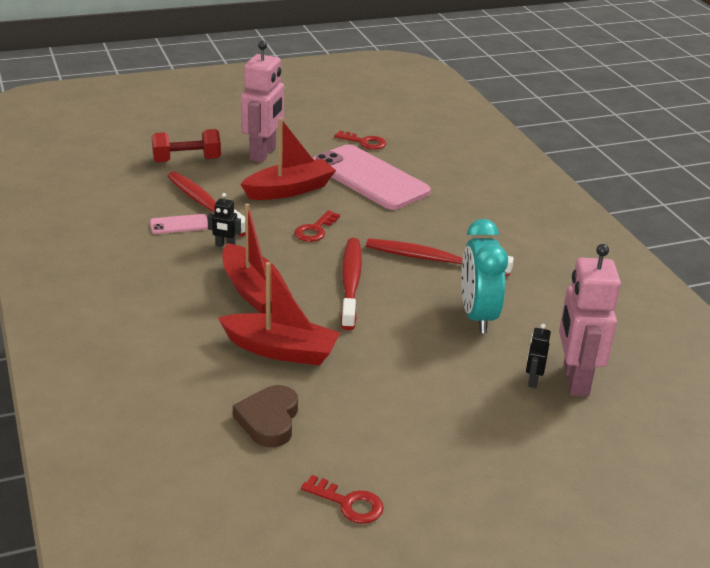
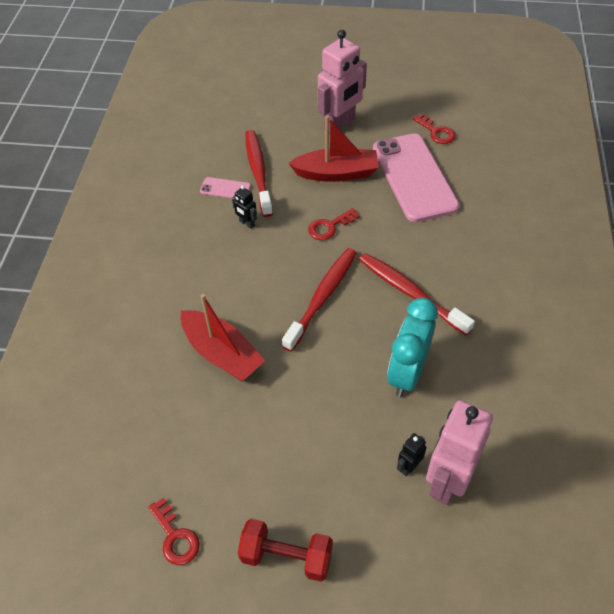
camera: 30 degrees right, 20 degrees up
red dumbbell [152,129,221,163] -> red dumbbell moved to [238,519,333,582]
red boat [222,203,292,314] -> none
brown heart [233,385,298,447] -> none

